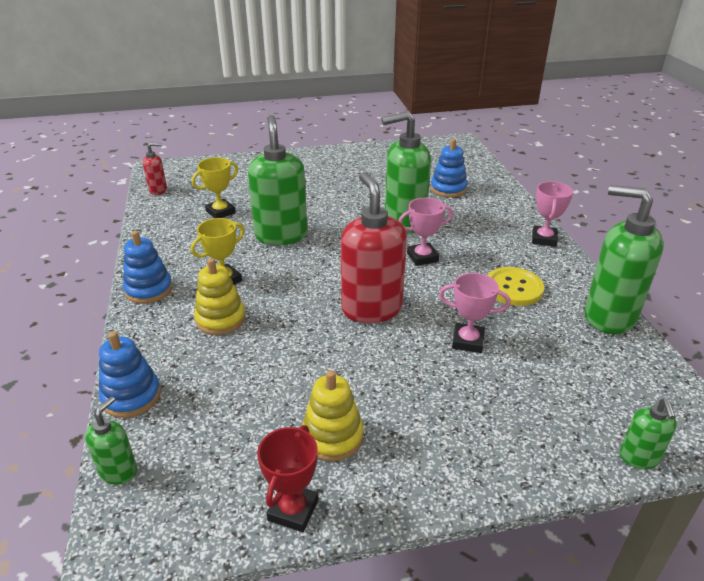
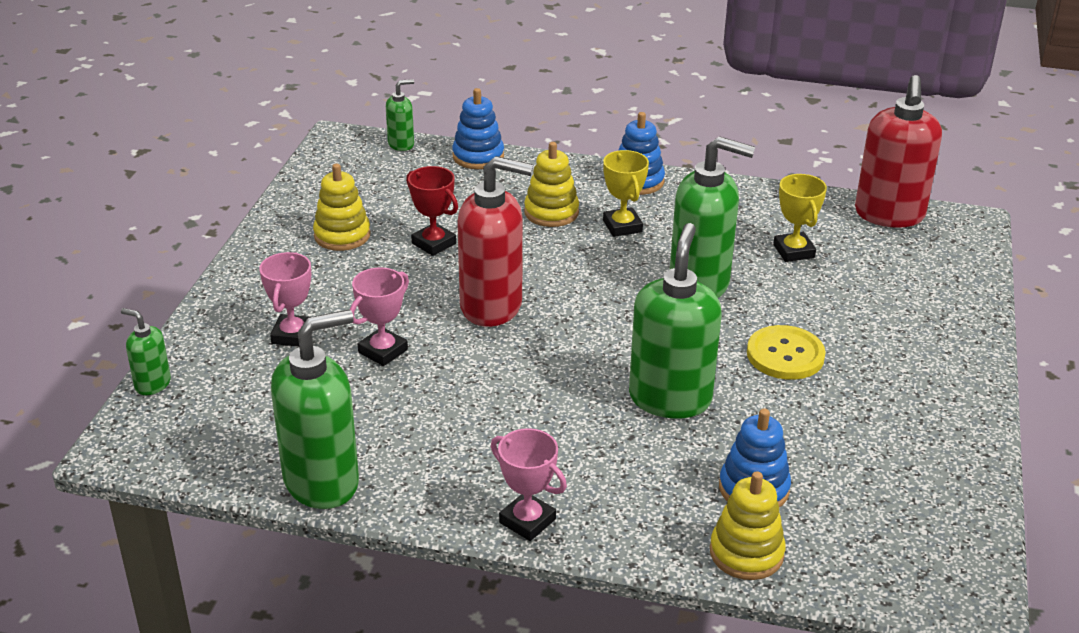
camera: 115 degrees right, 0 degrees up
green soap dispenser [85,397,137,485] -> green soap dispenser turned 75 degrees counterclockwise [386,79,414,151]
red soap dispenser [143,143,167,195] -> red soap dispenser [855,75,942,228], size x2.07
red trophy [257,425,318,532] -> red trophy moved to [406,166,458,256]
pink trophy [399,198,453,266] -> pink trophy moved to [259,252,311,347]
yellow button [487,267,544,306] -> yellow button moved to [747,325,826,380]
none -> yellow stacking toy [710,471,786,580]

